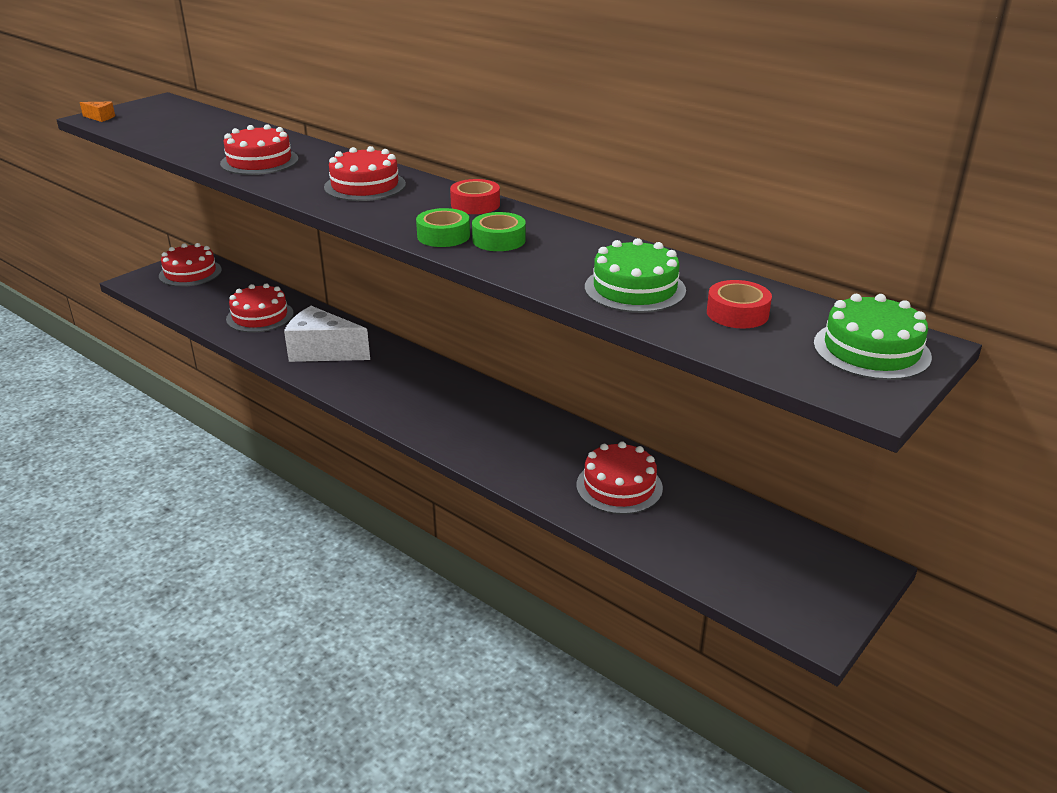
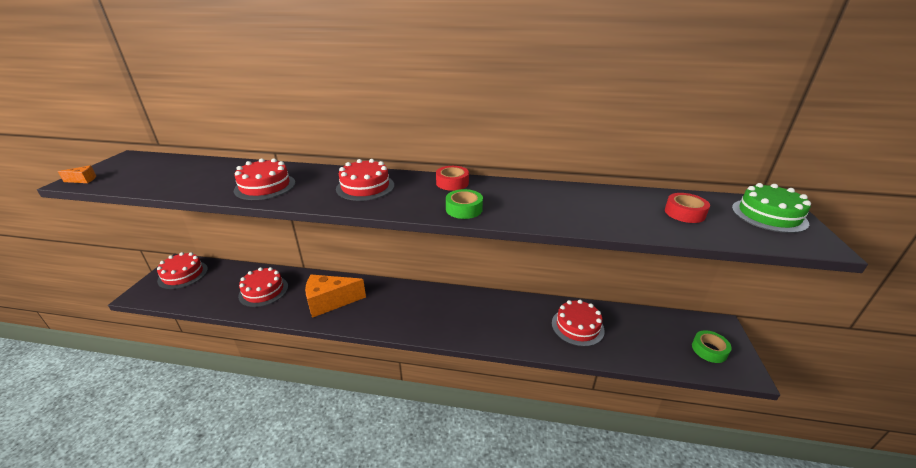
camera: 30 degrees left, 0 degrees up
white cheese [284,306,370,362] -> orange cheese [305,275,366,318]
green tape [472,212,526,251] -> green tape moved to [692,330,732,363]
green cake [585,238,686,313] -> none

